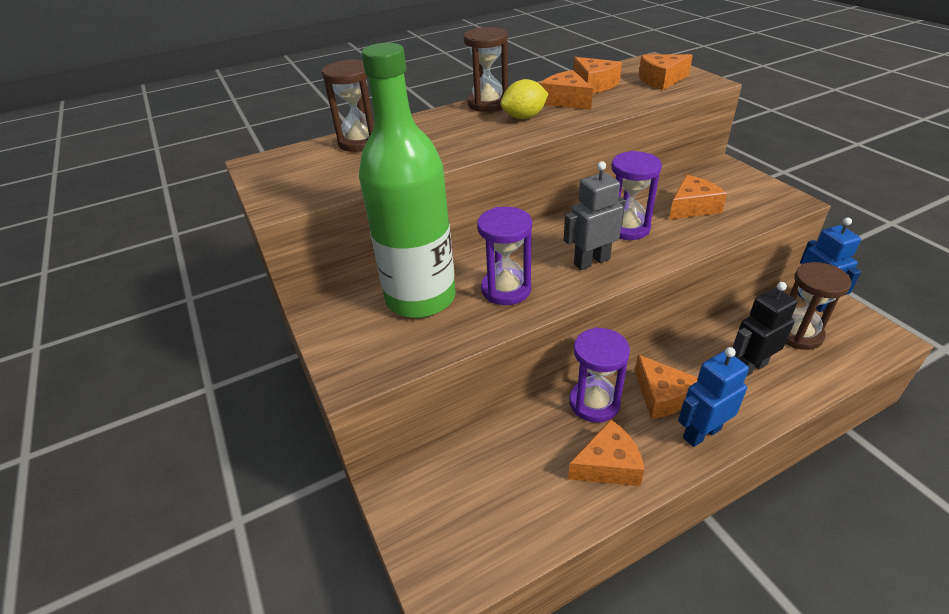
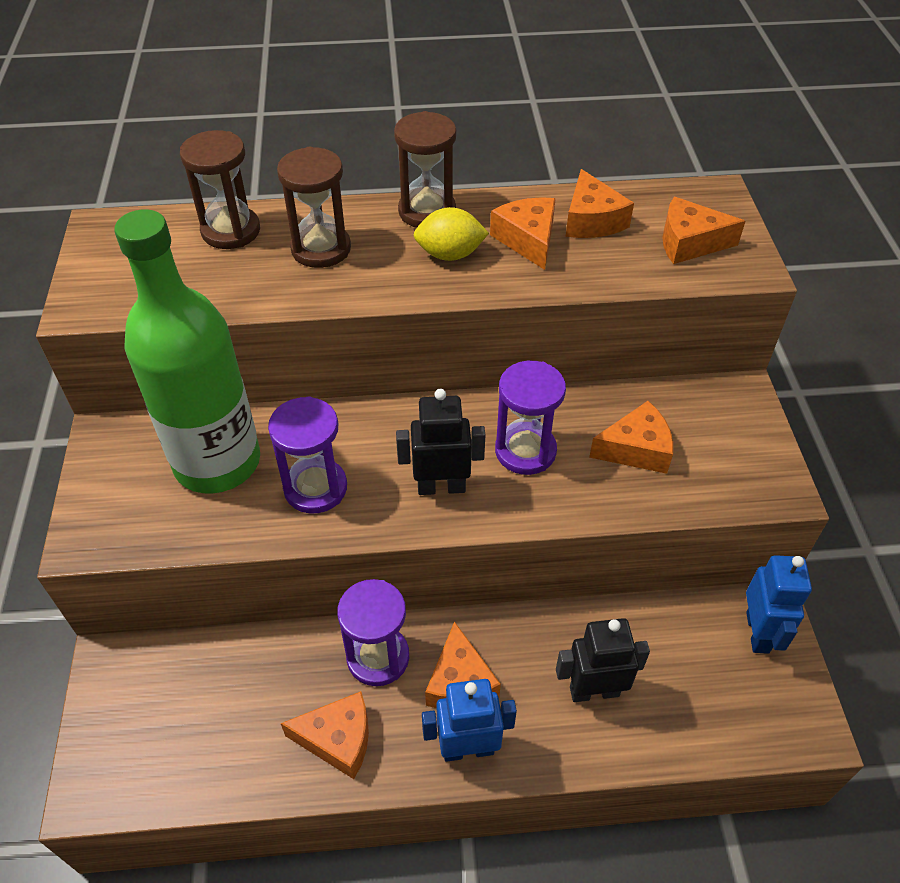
camera: 20 degrees right, 10 degrees up
grey robot [564,161,625,270] -> black robot [396,389,485,495]
brown hourglass [785,262,851,350] -> brown hourglass moved to [277,147,351,268]

